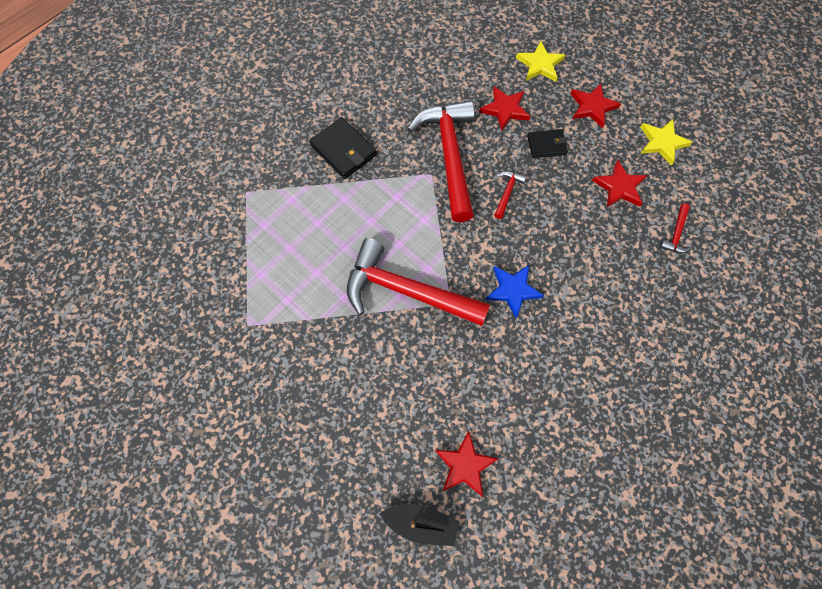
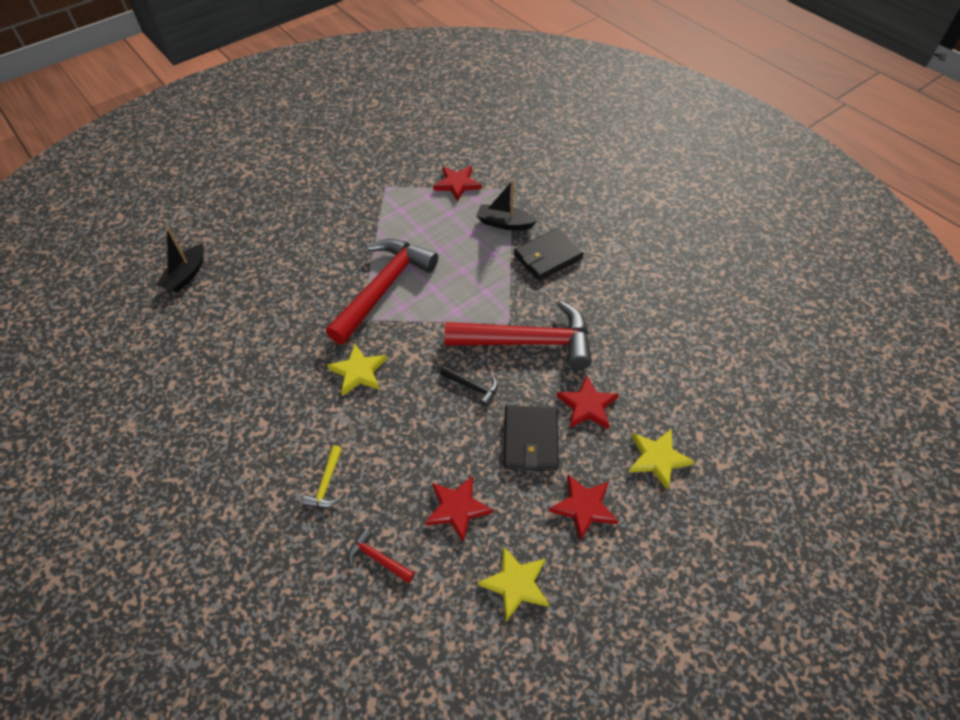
camera: 100 degrees right, 15 degrees down
red star [435,431,498,497] -> red star moved to [433,166,482,202]
blue star [486,265,544,318] -> yellow star [327,344,387,396]
red hammer [494,171,526,219] -> black hammer [440,366,498,407]
black wallet [527,129,568,158] -> black wallet [503,405,559,471], size x1.55
none -> yellow hammer [302,445,342,508]
none -> black boat [477,180,537,230]

